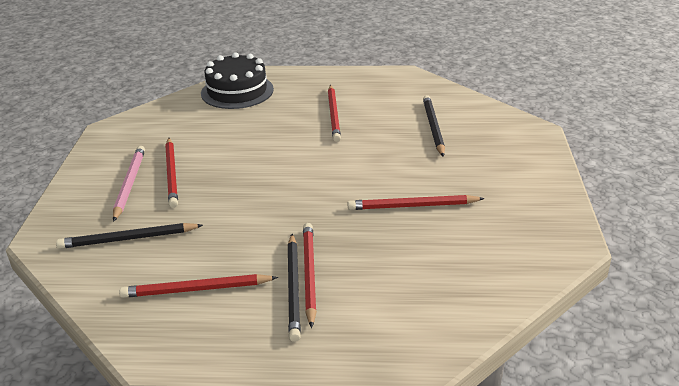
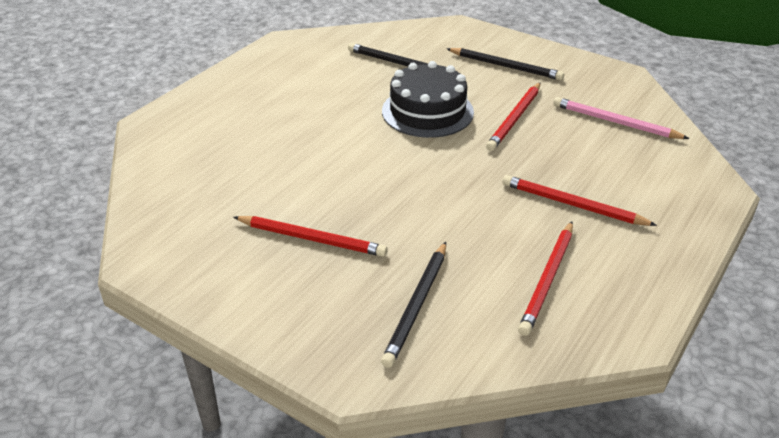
camera: 60 degrees left, 5 degrees up
pink pencil [113,146,145,222] -> pink pencil moved to [553,97,690,139]
black cake [201,52,274,109] -> black cake moved to [382,61,474,138]
black pencil [288,234,301,342] -> black pencil moved to [446,48,564,80]
red pencil [328,85,341,142] -> none

